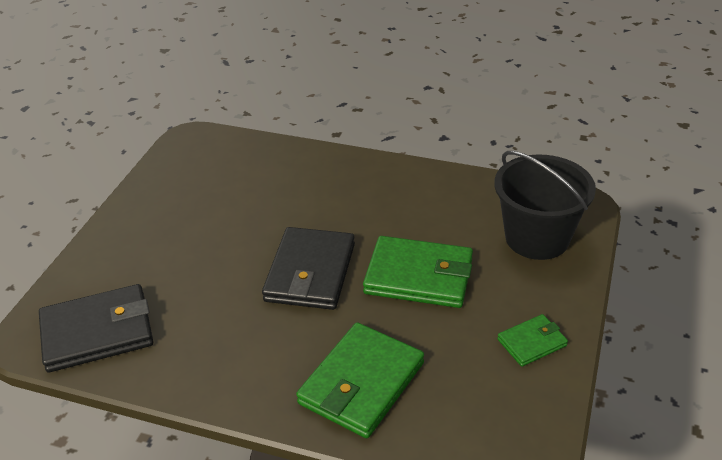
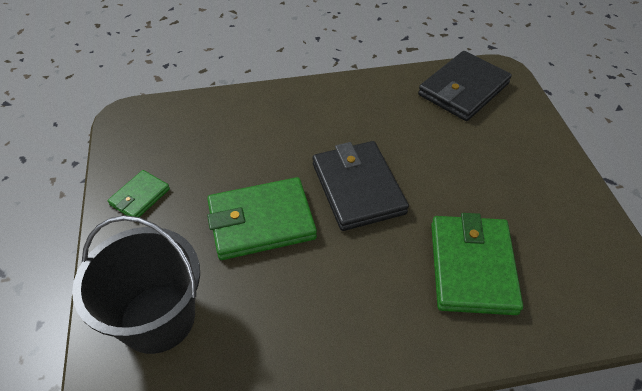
camera: 150 degrees right, 10 degrees up
green wallet [296,322,424,438] -> green wallet moved to [431,213,523,315]

